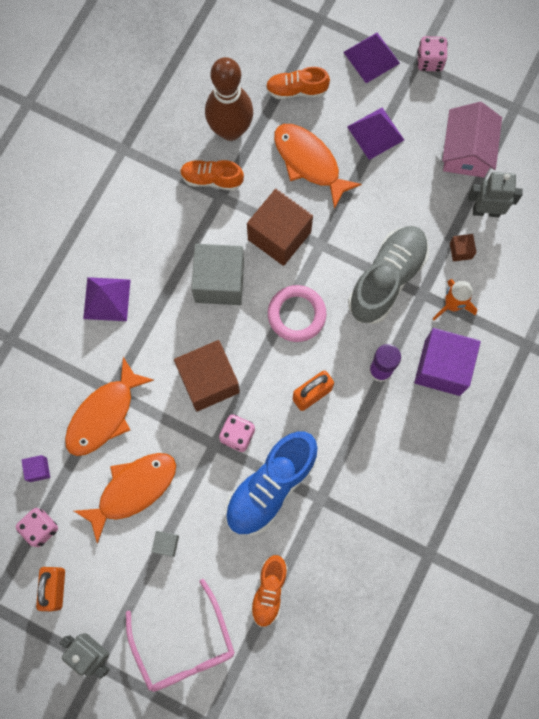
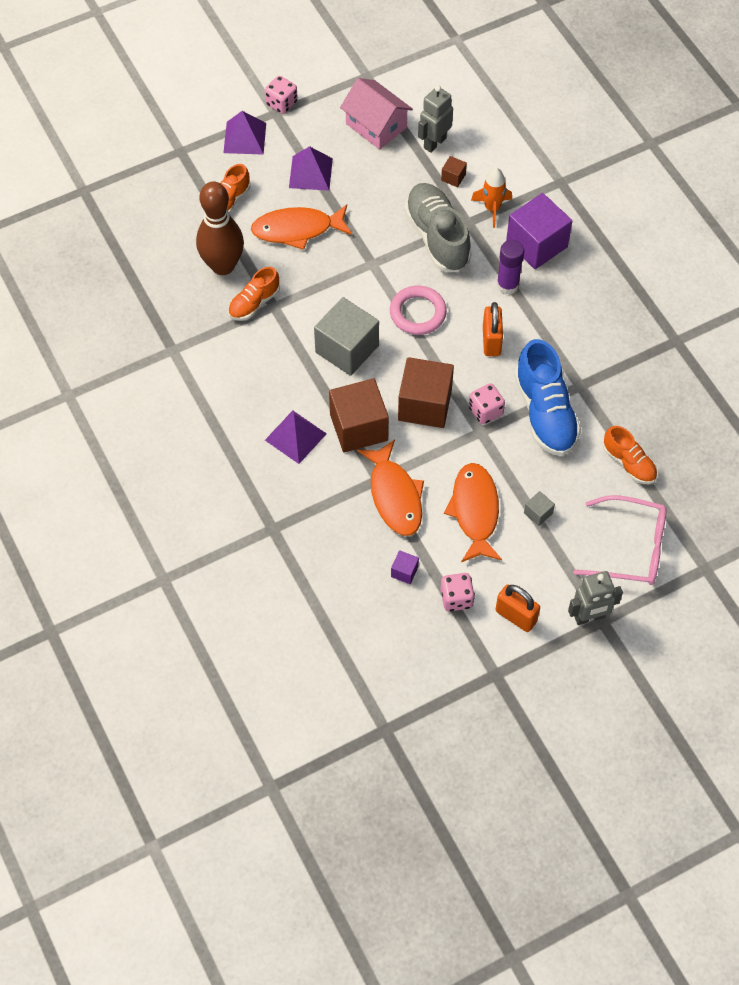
camera: 55 degrees left, 15 degrees down
brown cube [247,189,313,266] -> brown cube moved to [329,378,389,453]

